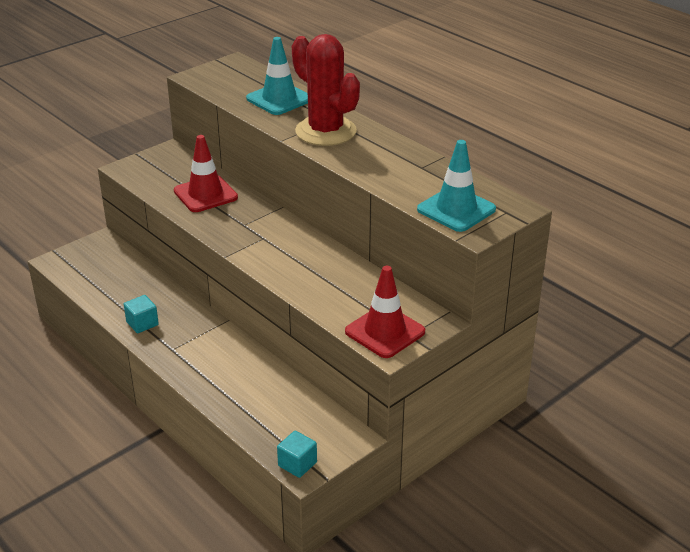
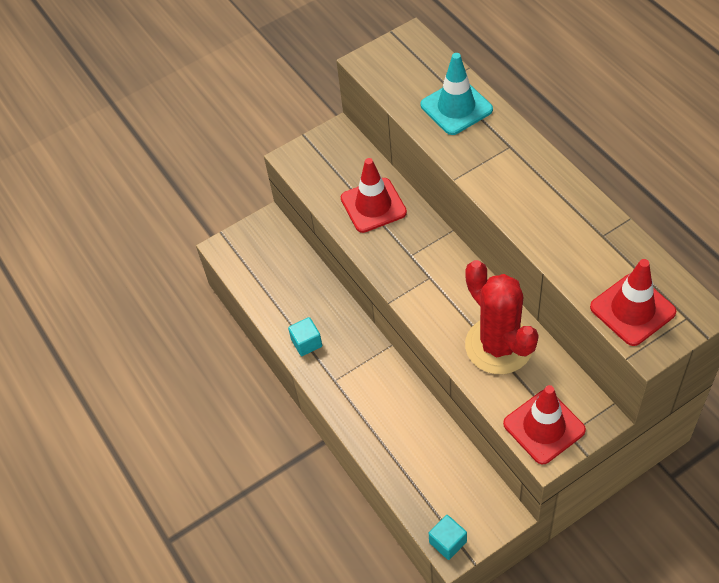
camera: 15 degrees right, 20 degrees up
red cactus [292,34,360,146] -> red cactus moved to [465,260,539,374]
turquoise traffic cone [417,140,496,232] -> red traffic cone [590,259,676,346]

